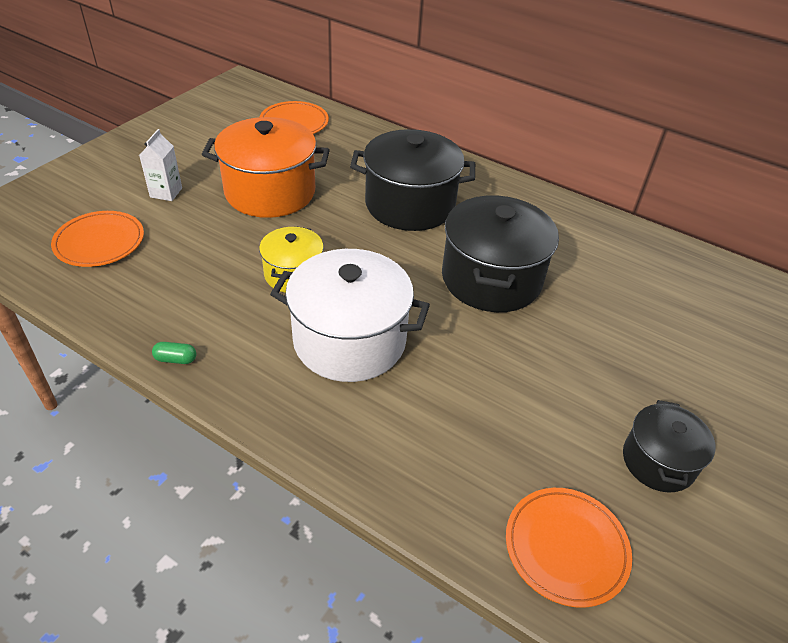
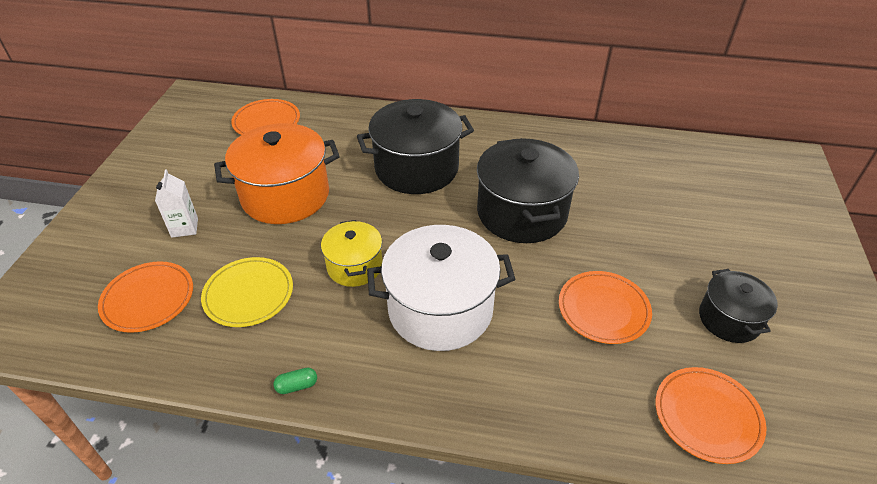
camera: 20 degrees left, 0 degrees up
none -> yellow plate [201,257,293,327]
none -> orange plate [559,271,652,344]

